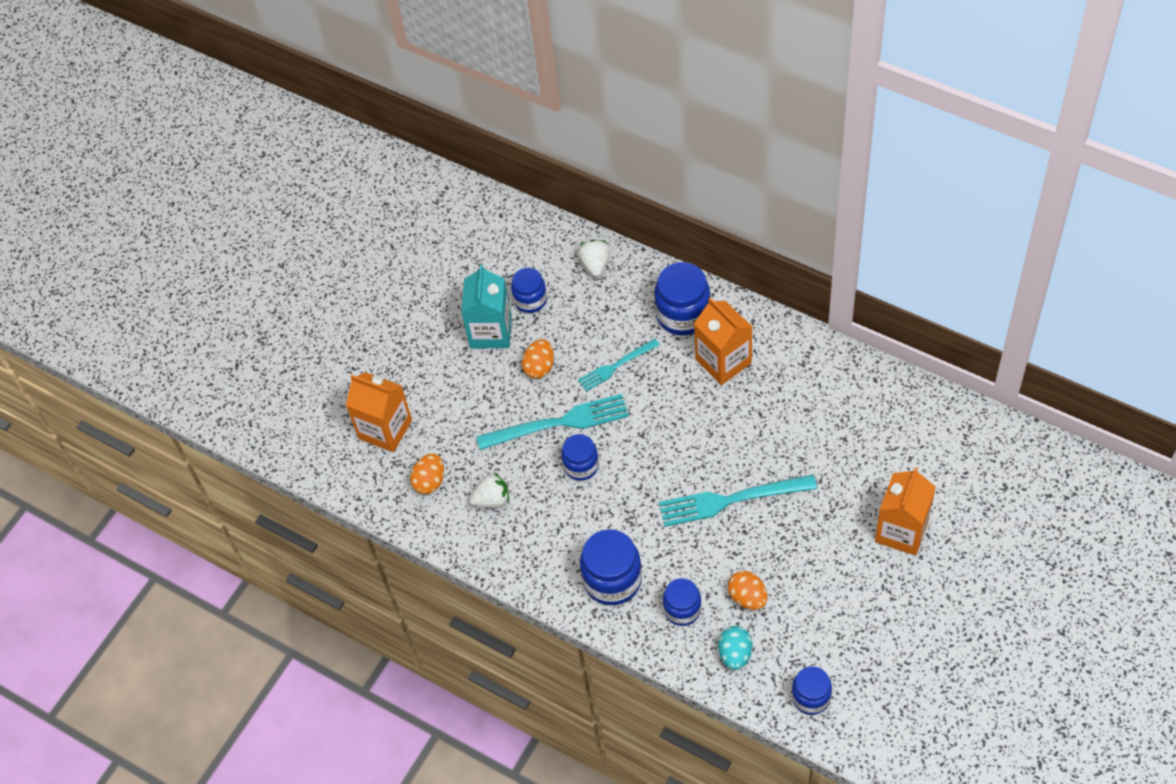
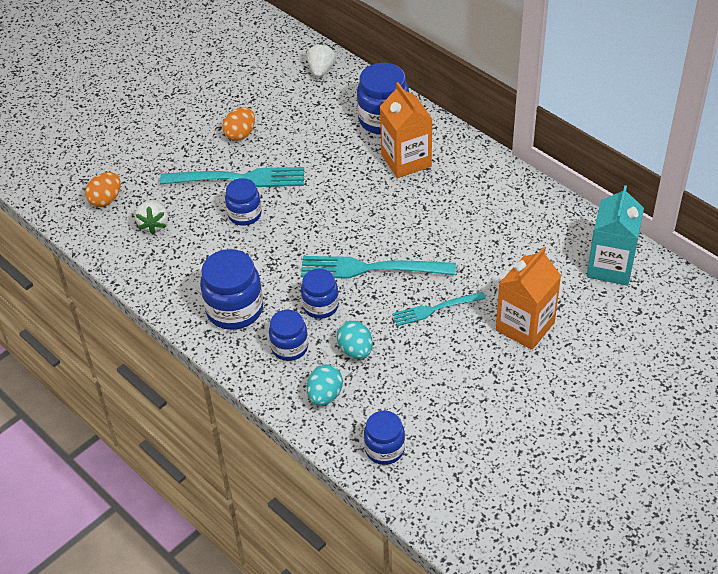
camera: 10 degrees right, 10 degrees down
orange carton [346,372,412,452] -> none
turquoise carton [461,265,512,348] -> turquoise carton moved to [587,185,644,285]
white strawberry [469,473,509,508] -> white strawberry turned 90 degrees clockwise [135,200,168,234]
blue jar [511,268,547,313] -> blue jar moved to [301,269,339,319]
turquoise fork [578,339,660,391] -> turquoise fork moved to [392,292,486,326]
orange egg [728,571,767,610] -> turquoise egg [337,320,373,359]

